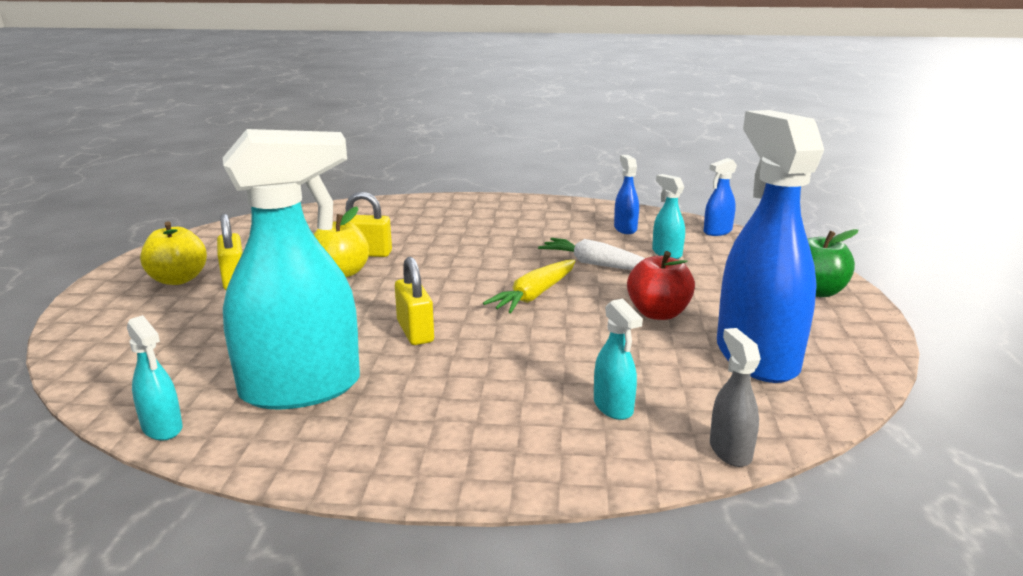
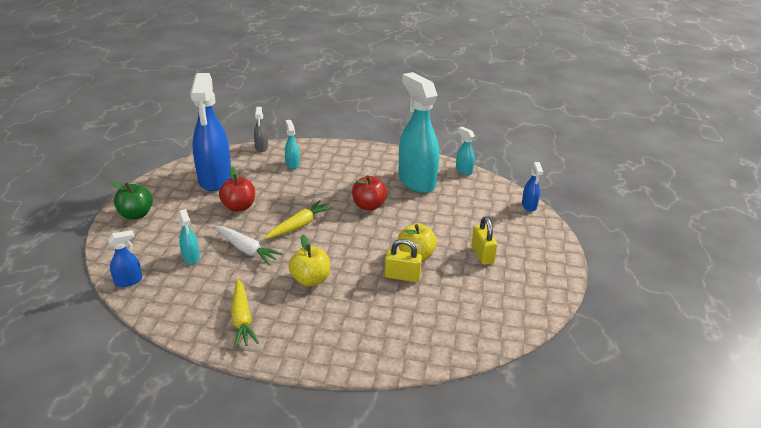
camera: 175 degrees left, 10 degrees up
yellow apple [140,221,207,285] -> yellow apple moved to [289,235,330,287]
turquoise spray bottle [223,129,360,409] -> turquoise spray bottle turned 75 degrees clockwise [398,72,439,193]
yellow padlock [395,257,434,345] -> red apple [352,175,387,210]
blue spray bottle [614,155,639,234] -> blue spray bottle moved to [522,162,543,212]
none -> yellow carrot [231,279,259,348]

